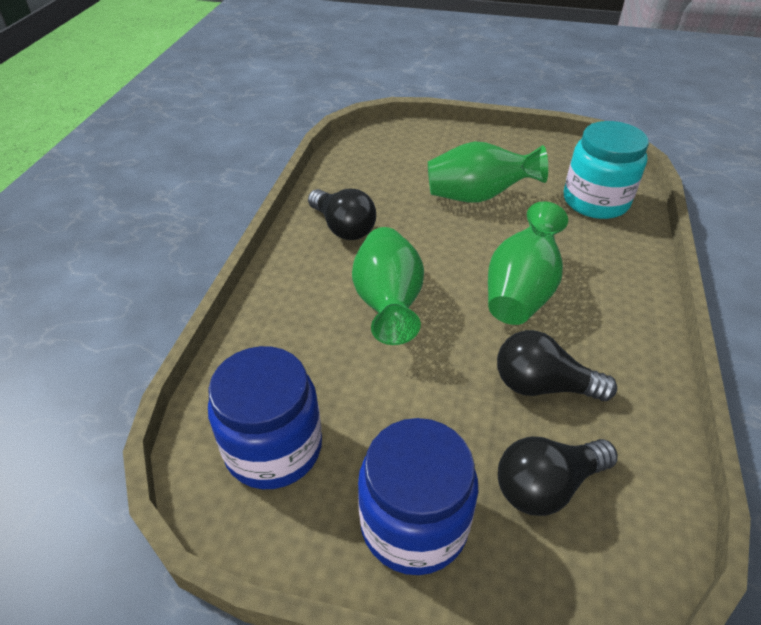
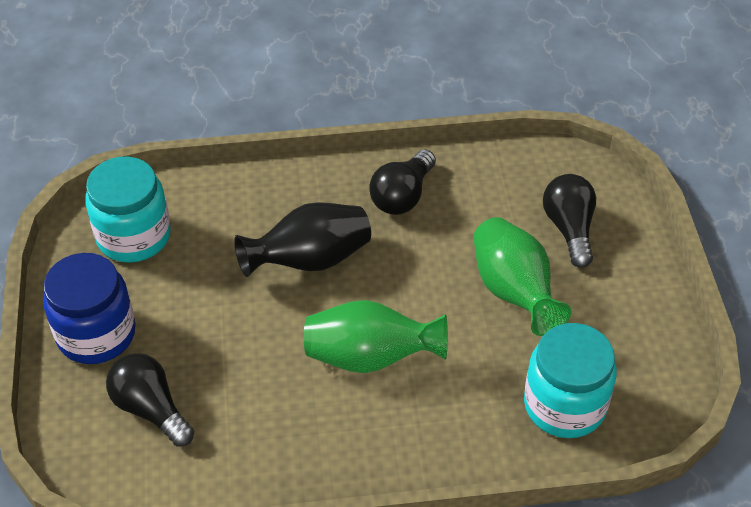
camera: 70 degrees right, 5 degrees up
blue jar [208,346,322,489] -> turquoise jar [85,157,171,263]
green vase [352,227,424,345] -> black vase [234,202,371,277]
black light bulb [497,330,617,401] -> black light bulb moved to [543,174,596,268]

